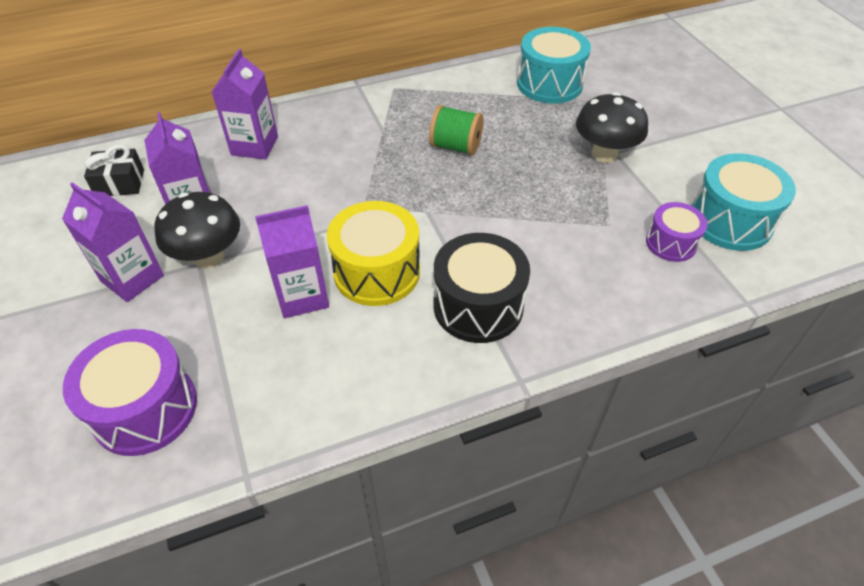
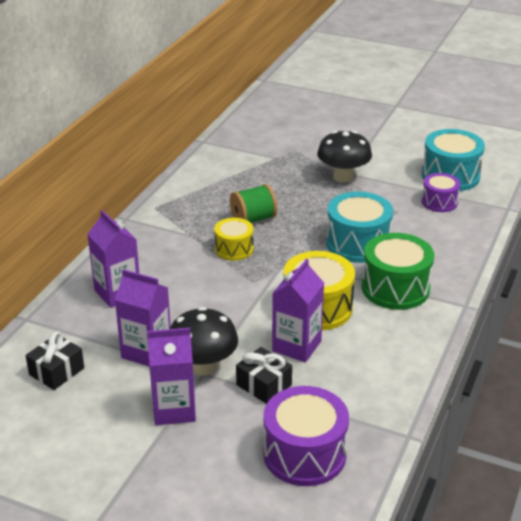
camera: 45 degrees left, 15 degrees down
black drum [434,233,530,343] -> green drum [362,233,434,310]
turquoise drum [517,27,591,104] -> turquoise drum moved to [326,192,393,263]
none -> yellow drum [214,218,253,261]
none -> black gift [236,347,292,404]

